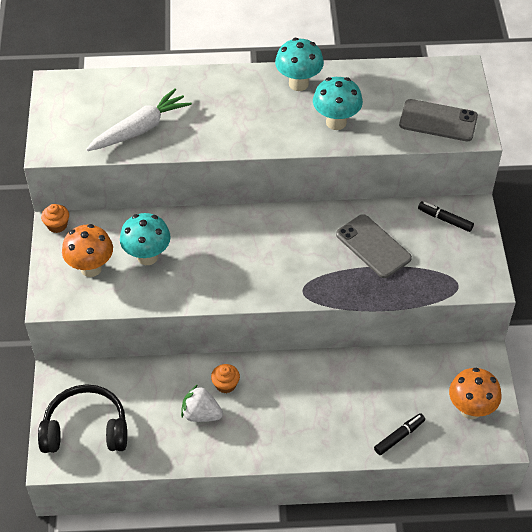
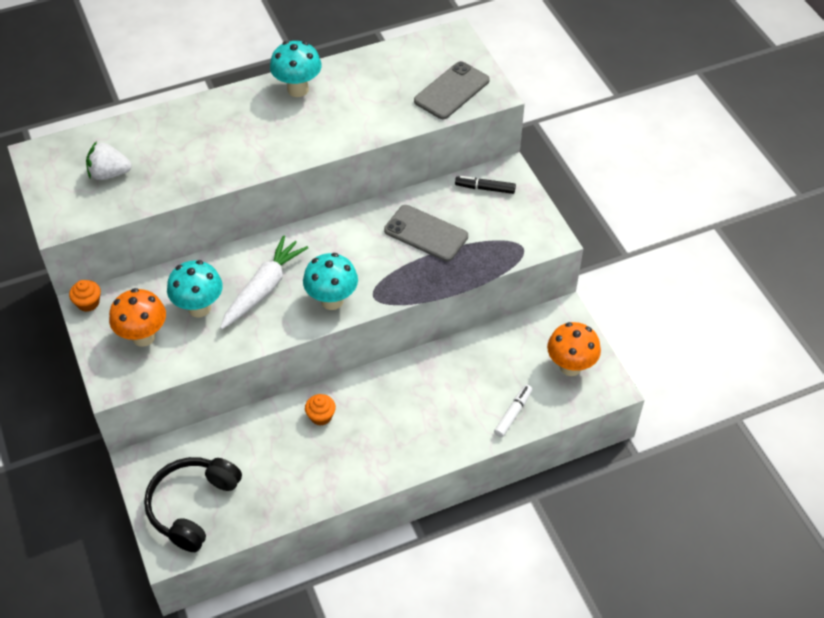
camera: 20 degrees left, 0 degrees up
black headphones [38,384,127,453] -> black headphones turned 45 degrees counterclockwise [144,457,242,552]
white carrot [86,88,192,151] -> white carrot moved to [220,235,308,329]
white strawberry [181,384,223,422] -> white strawberry moved to [86,141,132,180]
turquoise mushroom [313,77,363,130] -> turquoise mushroom moved to [303,253,358,310]
black marker [374,413,425,455] -> white marker [494,385,532,437]
grey phone [399,99,478,141] -> grey phone turned 45 degrees counterclockwise [414,61,490,119]

